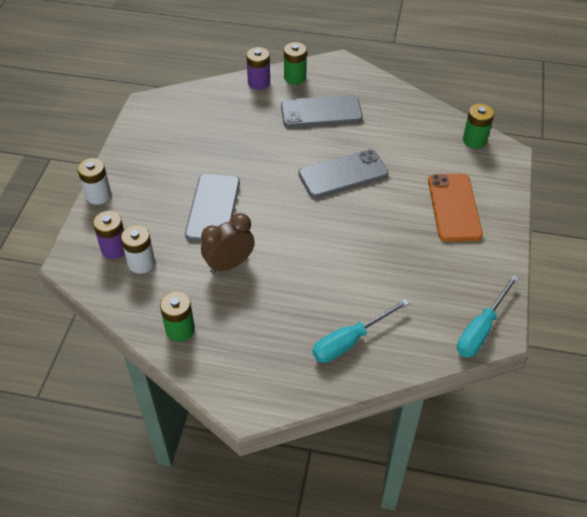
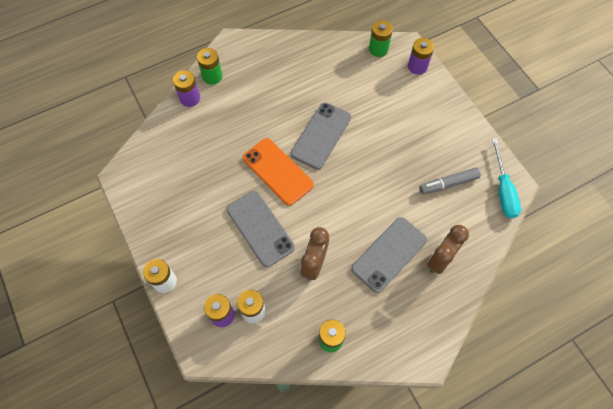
camera: 40 degrees left, 15 degrees up
grey phone [281,95,363,128] -> grey phone moved to [351,217,427,293]
turquoise screwdriver [312,299,410,363] -> brown clock [427,225,469,274]
orange phone [428,173,483,242] -> orange phone moved to [243,138,314,206]
none -> purple battery [408,38,434,75]
none -> grey marker [419,167,481,195]

